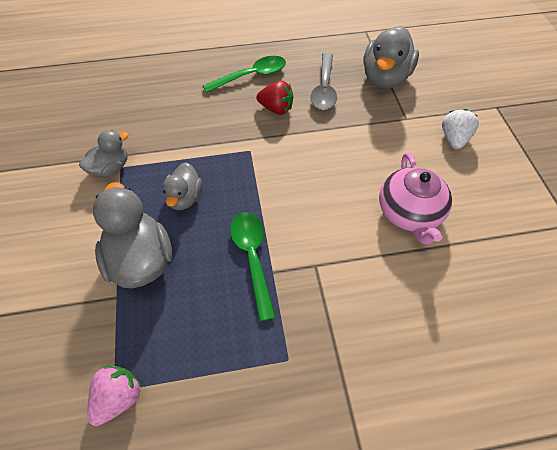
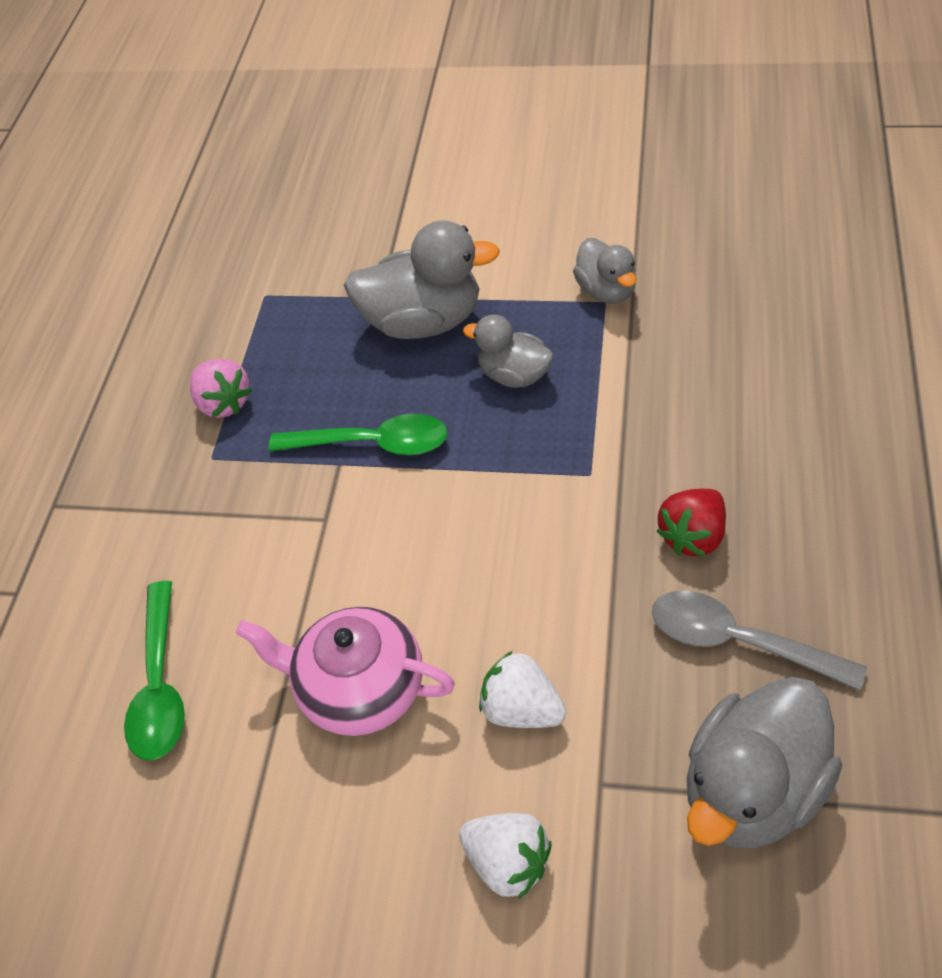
camera: 115 degrees right, 5 degrees down
pink strawberry [87,366,142,426] -> pink strawberry moved to [190,359,252,418]
green spoon [203,56,286,93] -> green spoon moved to [124,581,185,760]
grey duck [363,26,419,89] -> grey duck turned 90 degrees counterclockwise [687,677,842,849]
none -> white strawberry [479,651,566,728]

